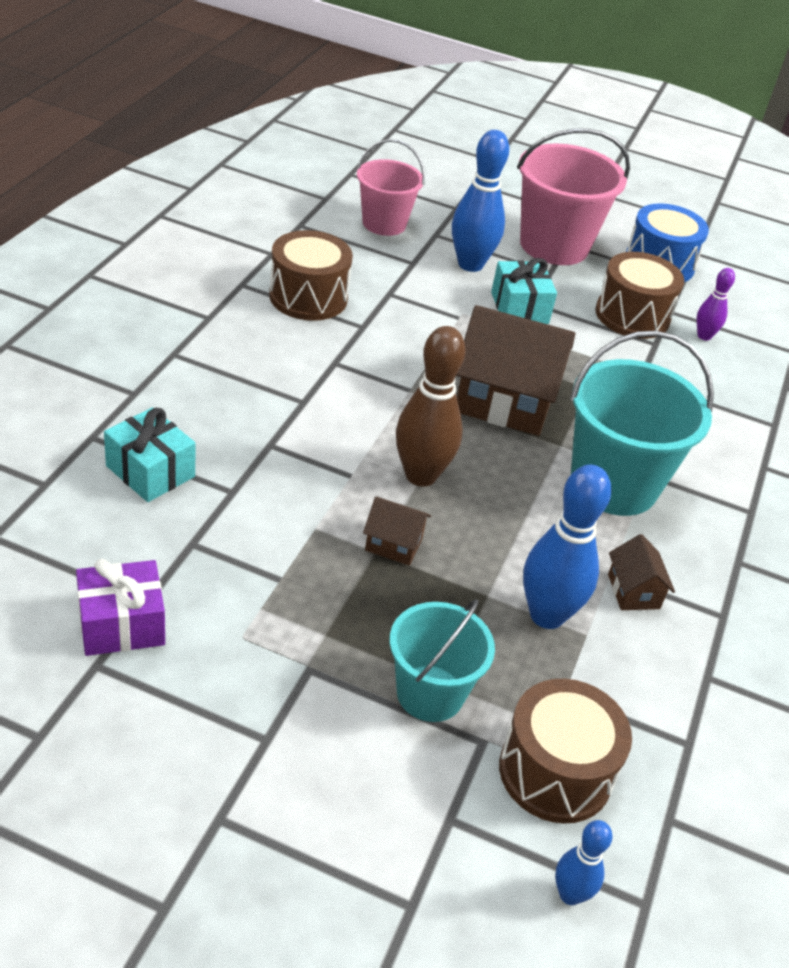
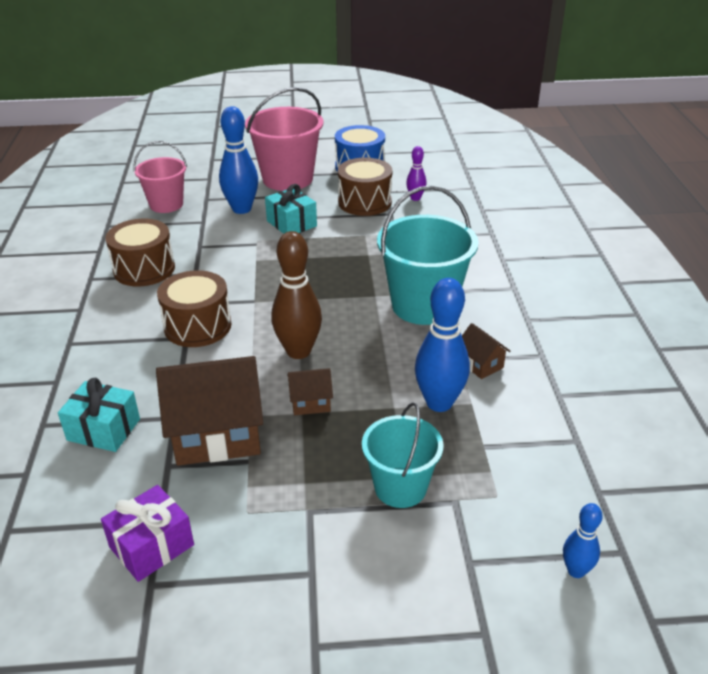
camera: 20 degrees left, 5 degrees down
brown house [456,305,575,436] -> brown house moved to [156,356,263,466]
brown drum [499,679,632,824] -> brown drum moved to [157,270,231,347]

